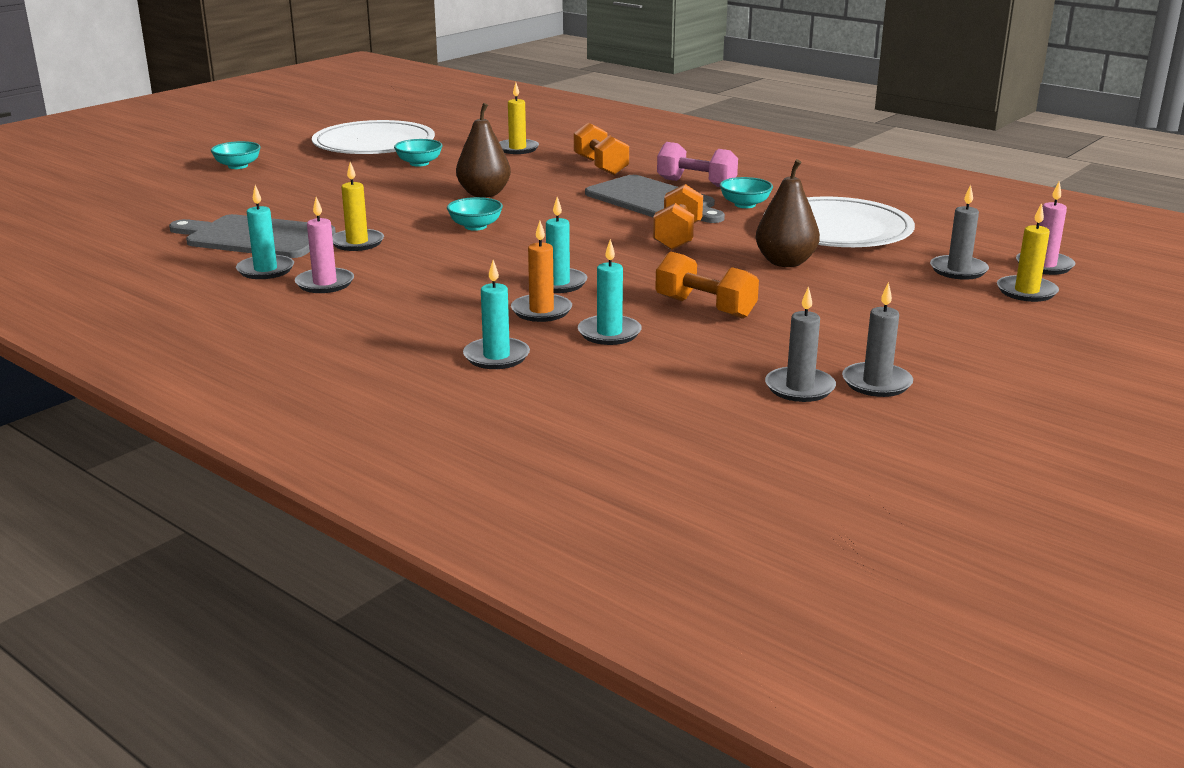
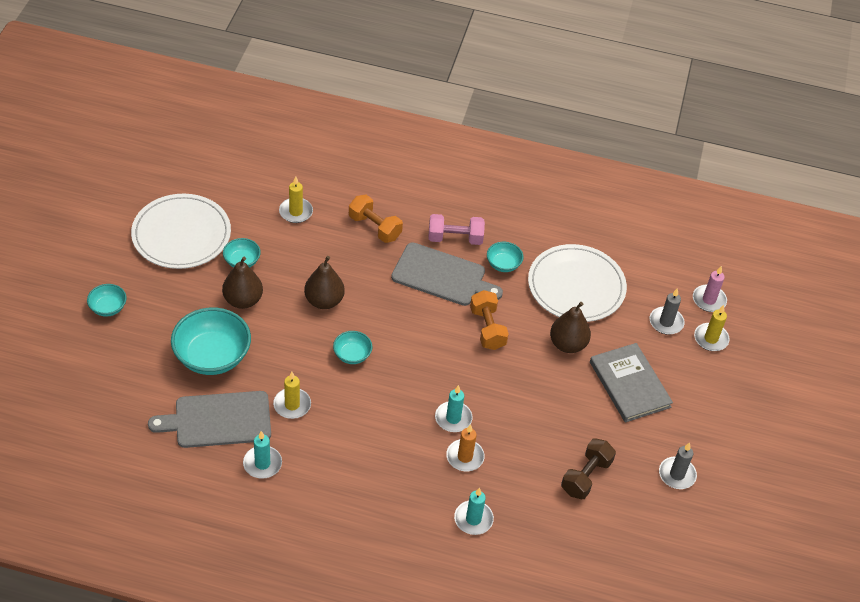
camera: 30 degrees left, 25 degrees up
pink candle [295,197,354,293] -> none
turquoise candle [578,239,642,345] -> none
orange dumbbell [655,252,759,319] -> none
grey candle [765,286,836,402] -> none
none -> turquoise bowl [171,308,251,375]
none -> brown pear [222,257,263,309]
none -> brown dumbbell [561,438,616,499]
none -> grey book [590,343,673,423]

